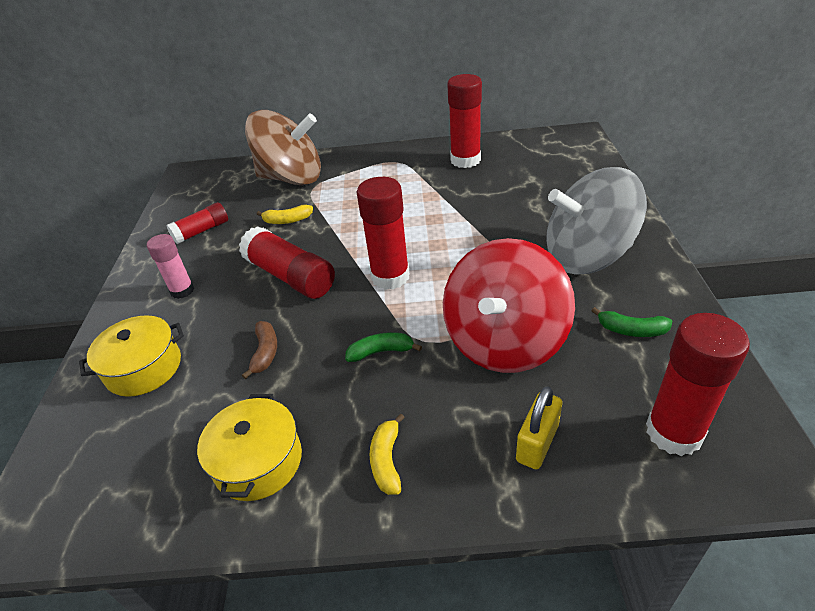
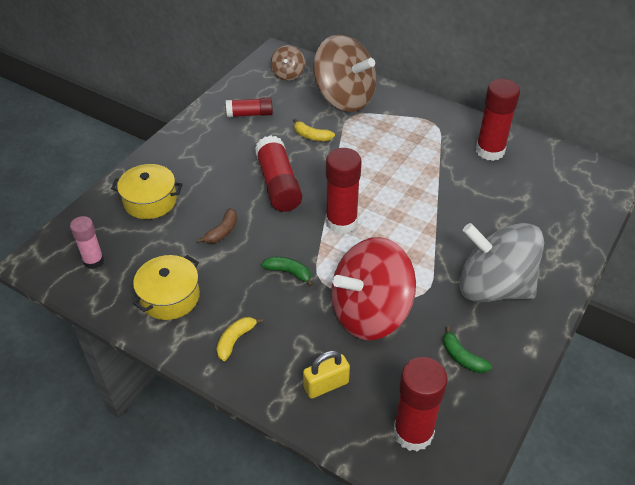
camera: 30 degrees right, 5 degrees up
pink glue stick [147,234,194,299] -> pink glue stick moved to [70,216,104,269]
none -> brown spinning top [271,45,305,81]

